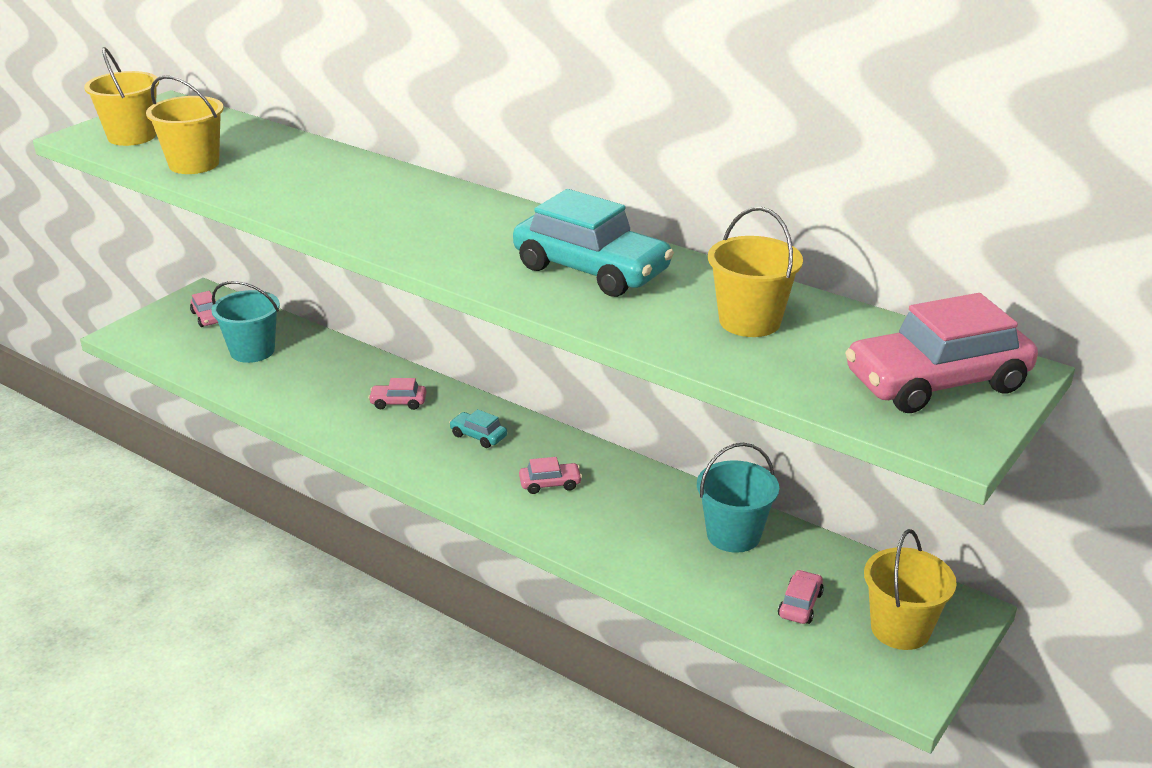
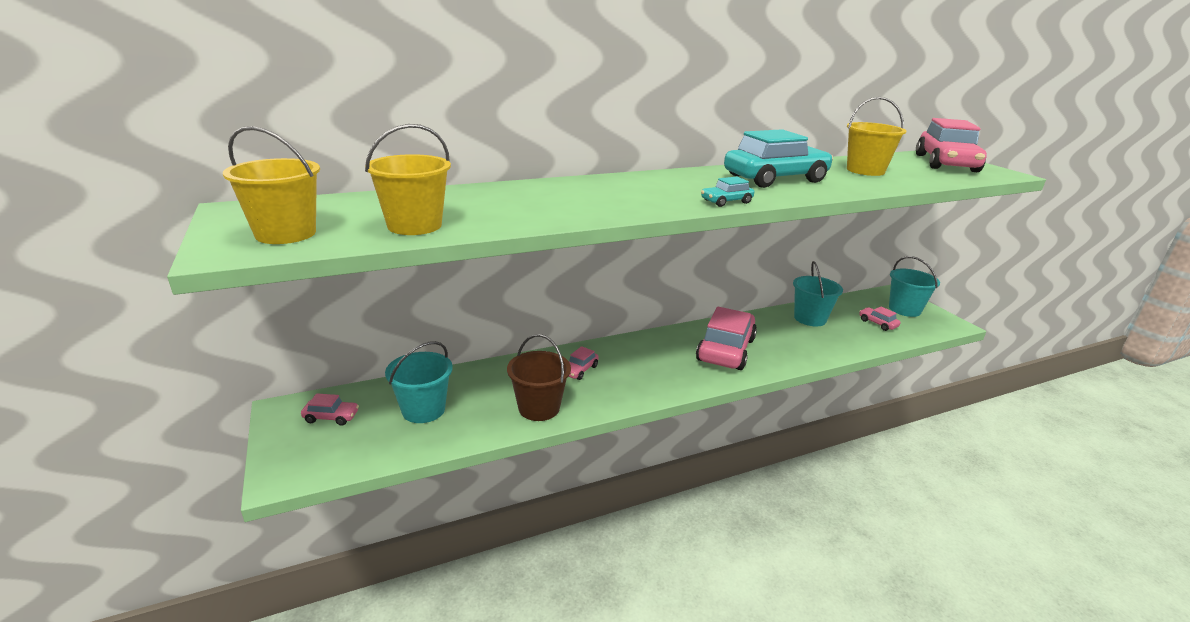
camera: 60 degrees left, 5 degrees down
turquoise car [449,409,507,448] -> turquoise car moved to [701,177,754,207]
pink car [519,457,582,494] -> pink car [696,307,757,370], size x2.29
yellow bucket [864,529,957,650] -> turquoise bucket [889,256,940,317]
none -> brown bucket [507,334,571,421]

